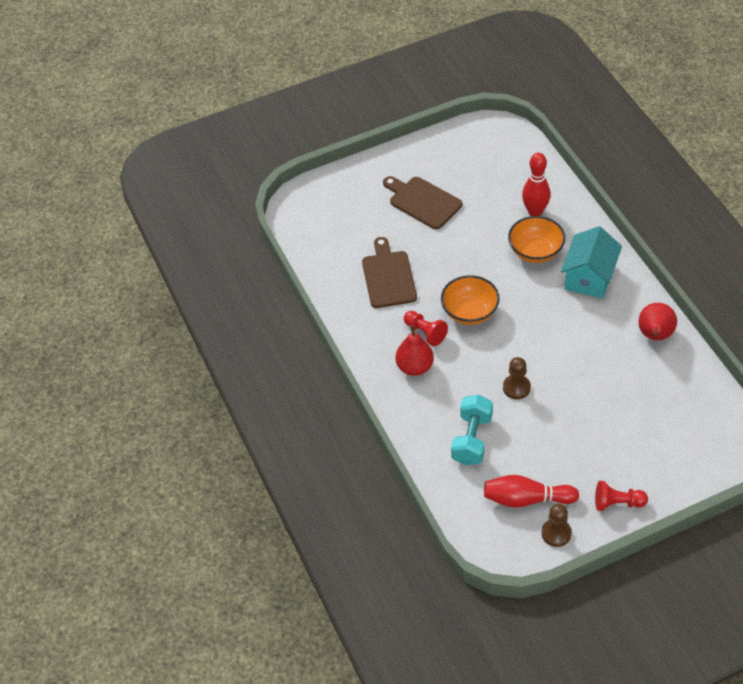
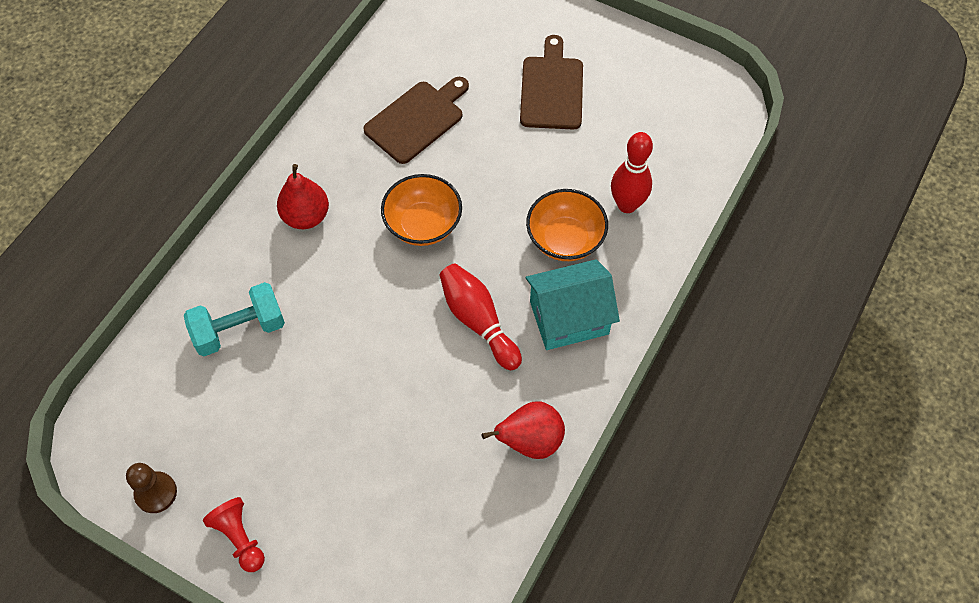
camera: 50 degrees right, 10 degrees up
red pawn [404,311,448,346] -> none
red bowling pin [484,475,579,508] -> red bowling pin moved to [439,263,522,370]
brown pawn [503,357,531,399] -> none

